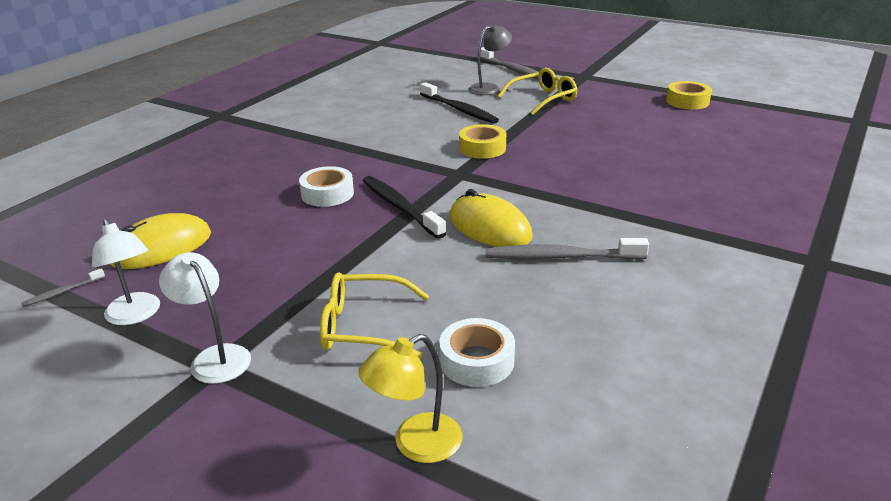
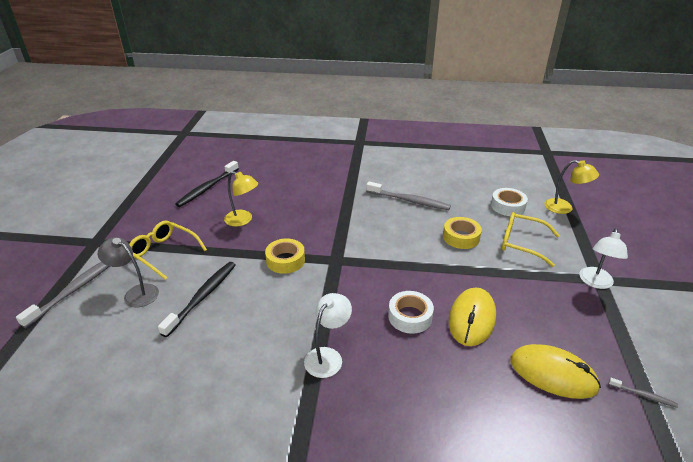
camera: 115 degrees left, 5 degrees up
white lamp [92,219,160,325] -> white lamp moved to [304,293,352,378]
yellow glasses [320,272,429,359] -> yellow glasses turned 135 degrees clockwise [502,212,560,267]
black toothbrush [363,176,446,239] -> black toothbrush moved to [175,161,239,207]
yellow mouse [449,189,533,247] -> yellow mouse moved to [449,288,496,346]
grey toothbrush [485,238,649,260] -> grey toothbrush turned 45 degrees counterclockwise [366,182,451,210]
yellow tape [666,81,712,110] -> yellow tape moved to [443,217,482,249]
none -> yellow lamp [224,171,258,227]

